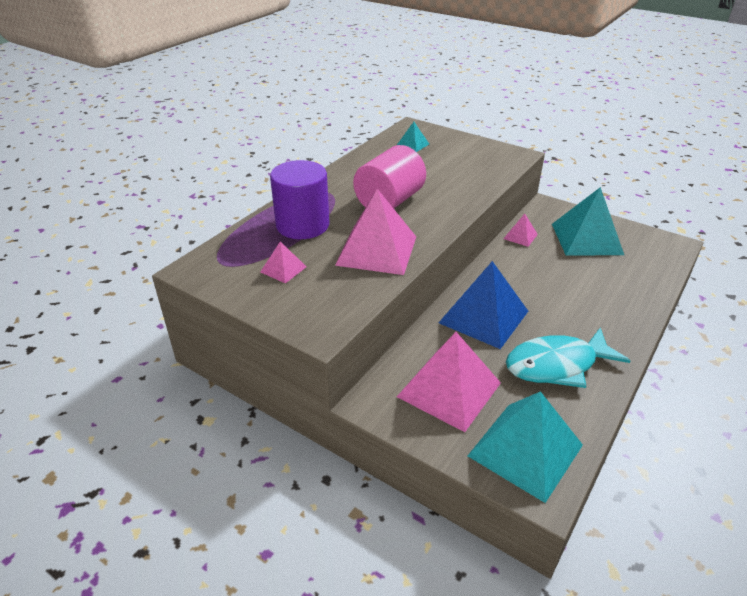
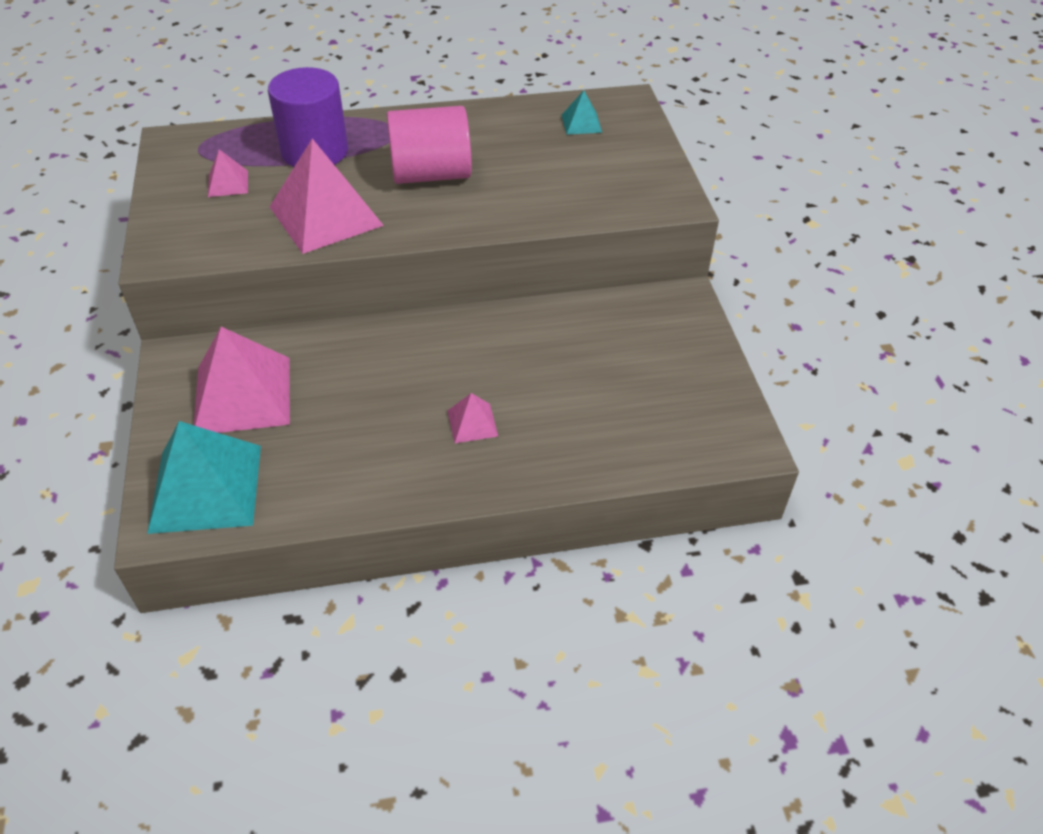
camera: 45 degrees right, 10 degrees up
blue pyramid [439,261,528,349] -> none
pink pyramid [503,214,538,247] -> pink pyramid moved to [448,393,498,443]
turquoise fish [506,327,631,388] -> none
turquoise pyramid [552,187,624,256] -> none

